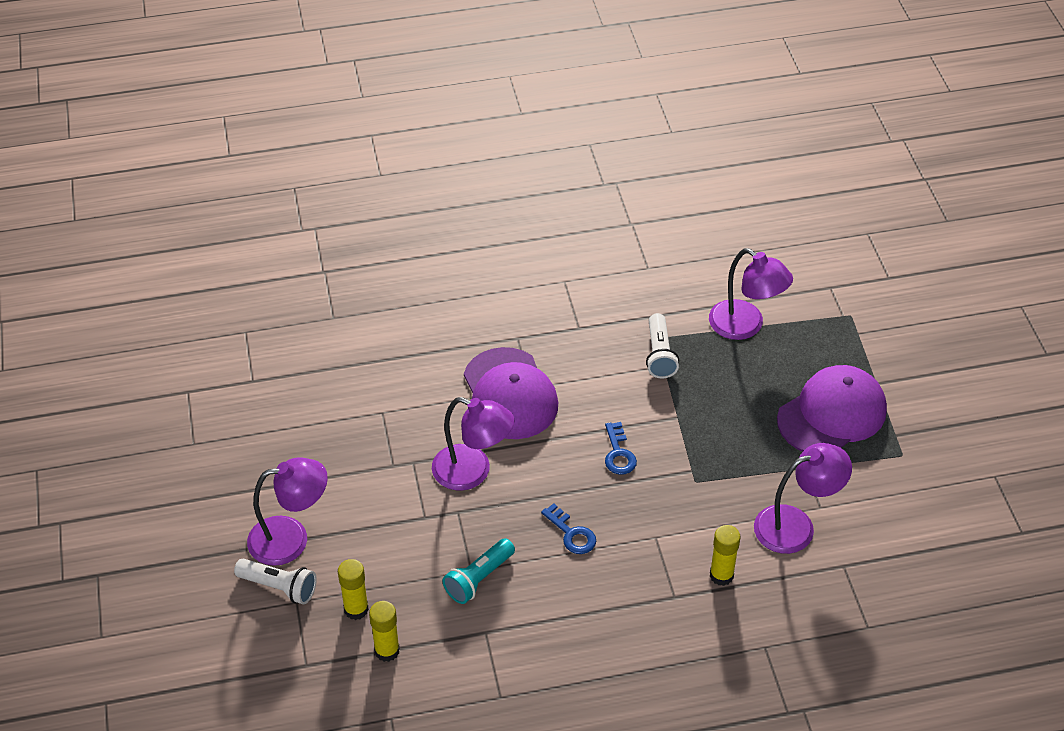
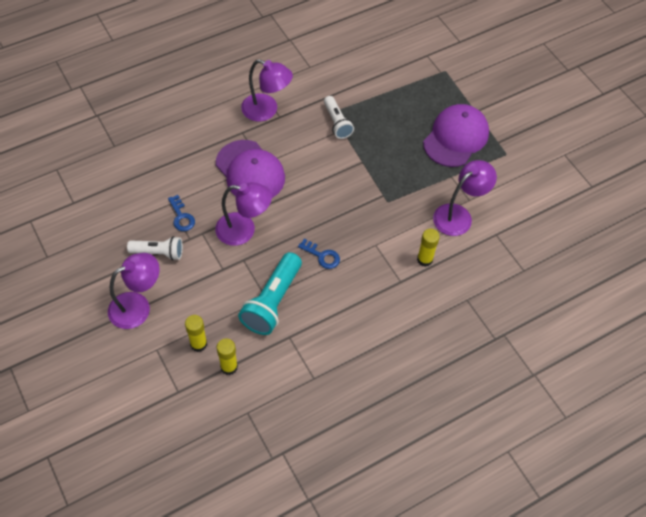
camera: 20 degrees left, 10 degrees up
white flashlight [234,559,317,604] -> white flashlight moved to [127,236,183,260]
turquoise flashlight [442,538,515,604] -> turquoise flashlight [238,252,302,335], size x1.61
blue key [605,422,637,475] -> blue key moved to [168,195,195,231]
purple lamp [709,248,793,340] -> purple lamp moved to [241,59,293,122]

